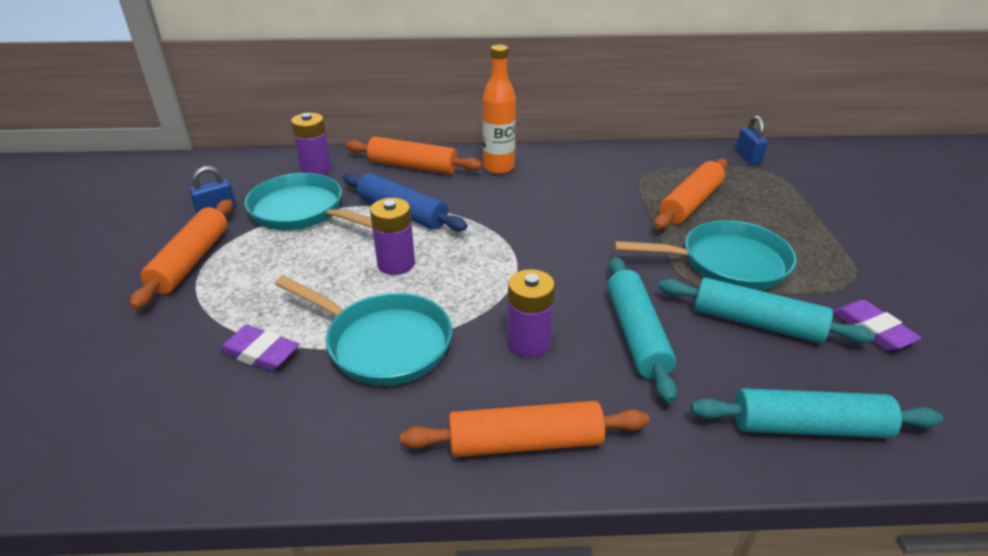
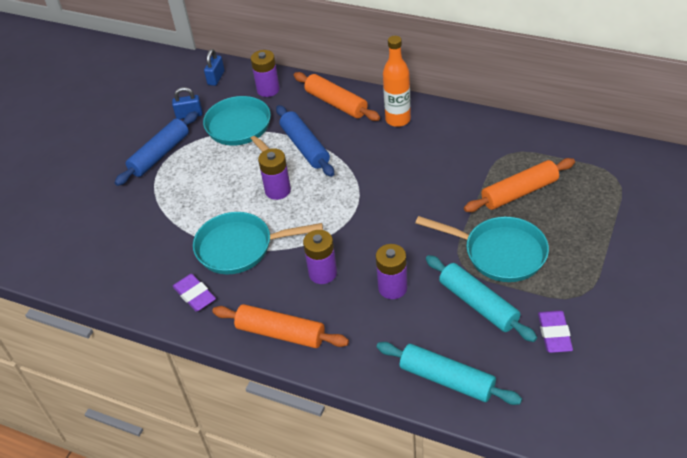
camera: 30 degrees right, 10 degrees up
orange rolling pin [130,199,233,309] -> blue rolling pin [115,111,198,186]
purple eraser [219,325,300,371] -> purple eraser moved to [173,274,216,312]
turquoise pan [275,276,452,386] -> turquoise pan turned 120 degrees clockwise [193,212,323,274]
turquoise rolling pin [607,257,677,403] -> purple battery [376,244,407,299]
blue padlock [736,115,768,164] -> blue padlock moved to [204,49,225,86]

